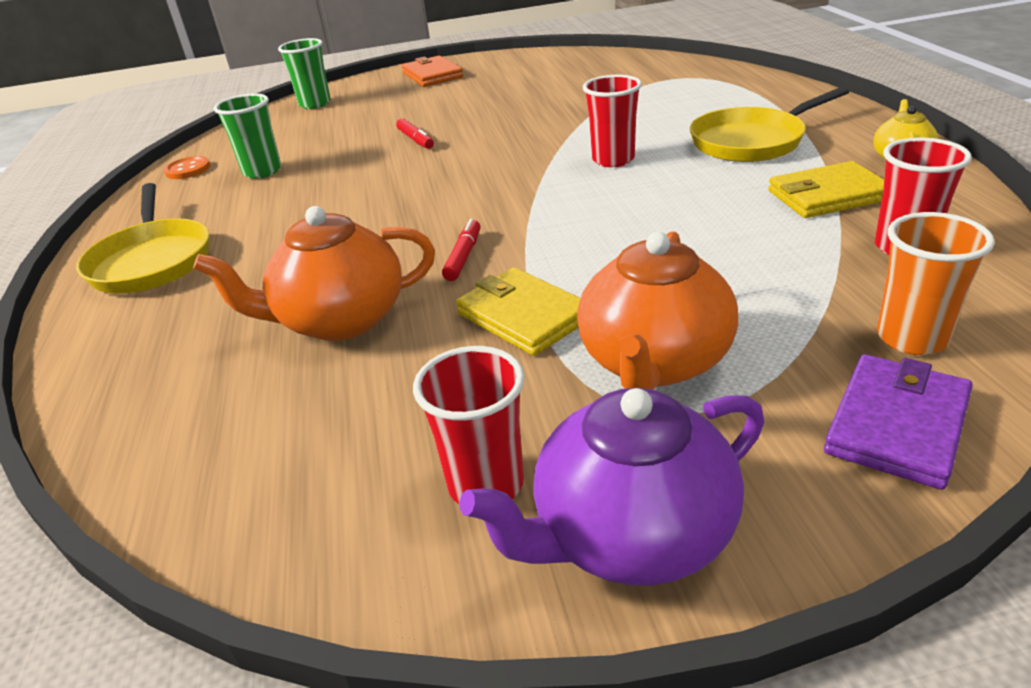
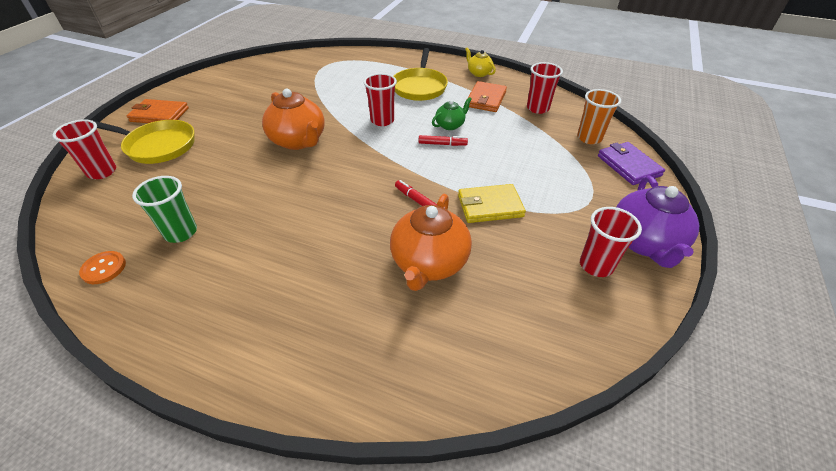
camera: 60 degrees left, 10 degrees up
yellow pan [76,183,209,294] -> yellow pan moved to [92,120,195,164]
green cup [278,38,331,109] -> red cup [52,119,116,179]
red marker [396,118,434,149] -> red marker moved to [419,135,468,146]
orange teapot [577,232,738,390] -> orange teapot moved to [262,89,325,150]
yellow wallet [768,161,884,218] -> orange wallet [467,81,507,112]
none -> green teapot [432,97,472,130]

